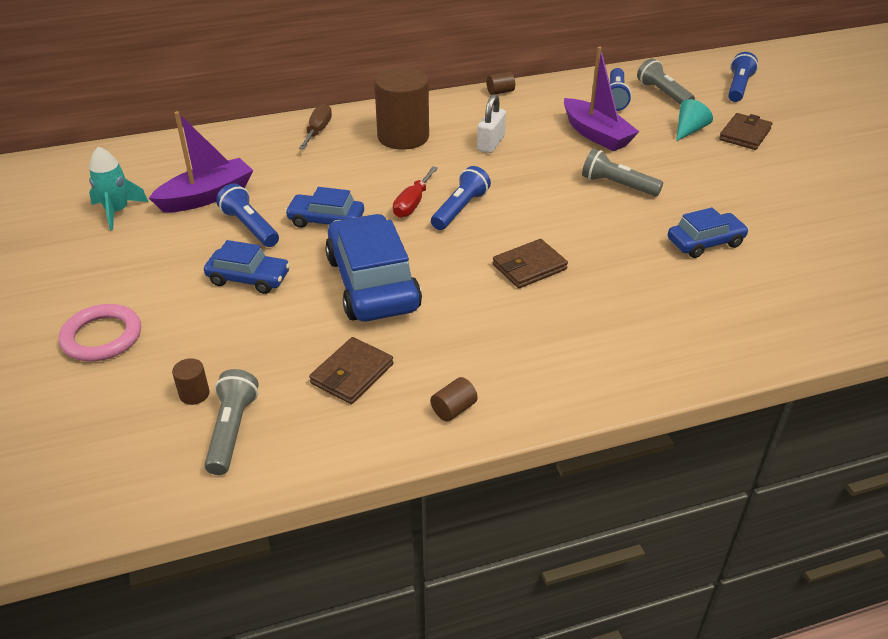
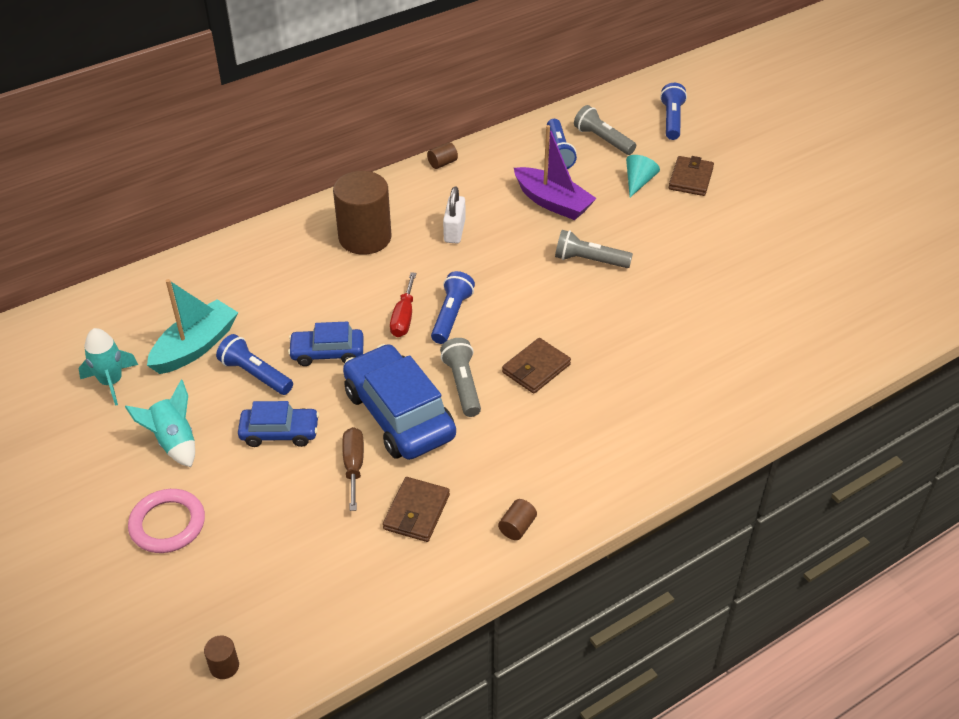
camera: 15 degrees left, 5 degrees up
purple boat [149,111,253,213] -> turquoise boat [147,279,238,374]
brown cylinder [172,358,210,405] -> brown cylinder moved to [204,635,239,679]
grey flashlight [204,369,259,475] -> grey flashlight moved to [440,338,481,417]
brown screwdriver [299,104,332,149] -> brown screwdriver moved to [342,427,364,511]
blue car [668,207,749,258] -> none
none -> turquoise rocket [125,380,195,467]

